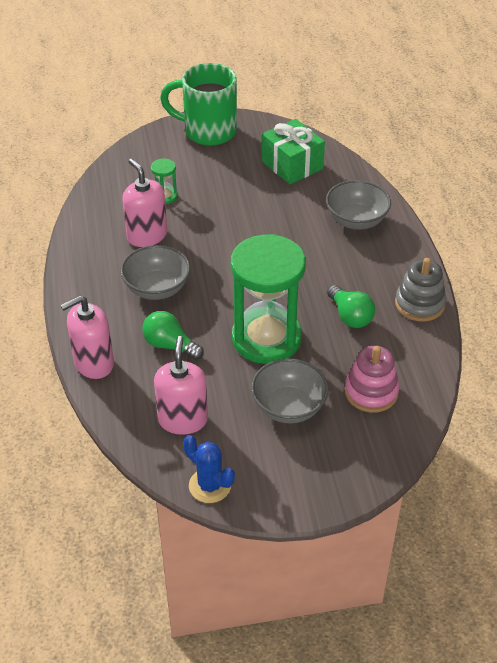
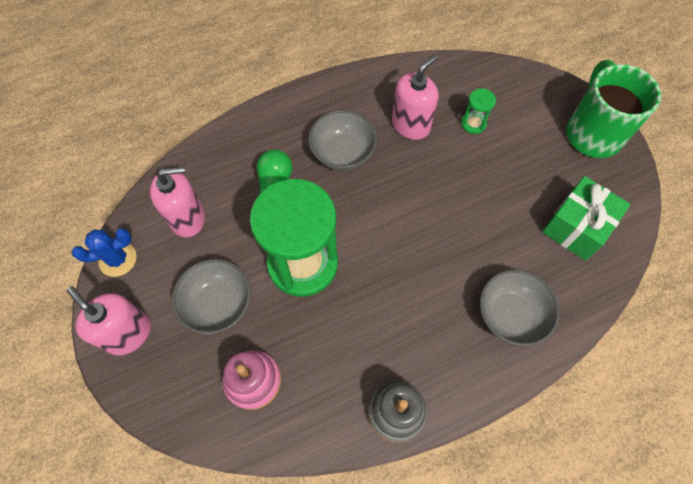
camera: 75 degrees right, 20 degrees up
pink soap dispenser [60,295,114,379] -> pink soap dispenser moved to [67,286,151,356]
blue cactus [183,435,235,503] -> blue cactus turned 45 degrees clockwise [72,228,137,277]
green light bulb [327,285,375,328] -> none

